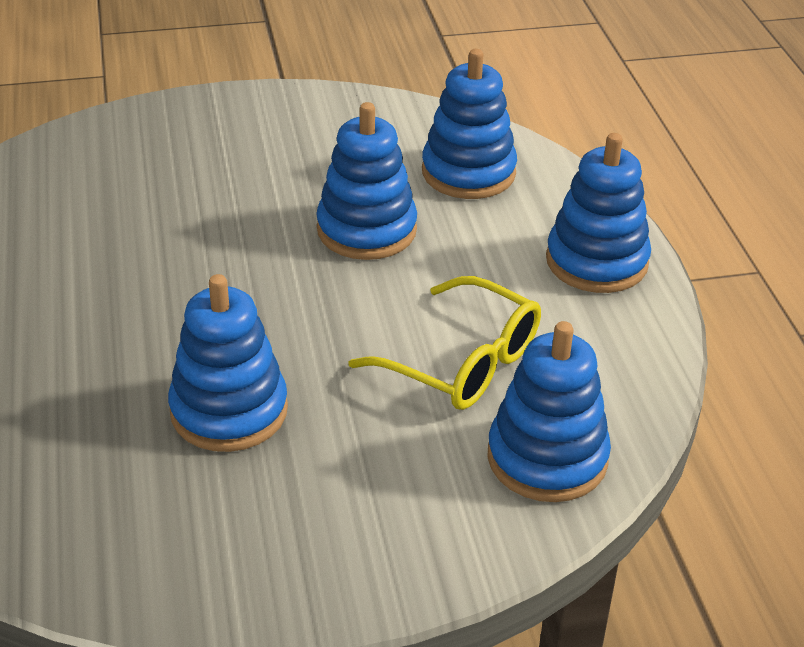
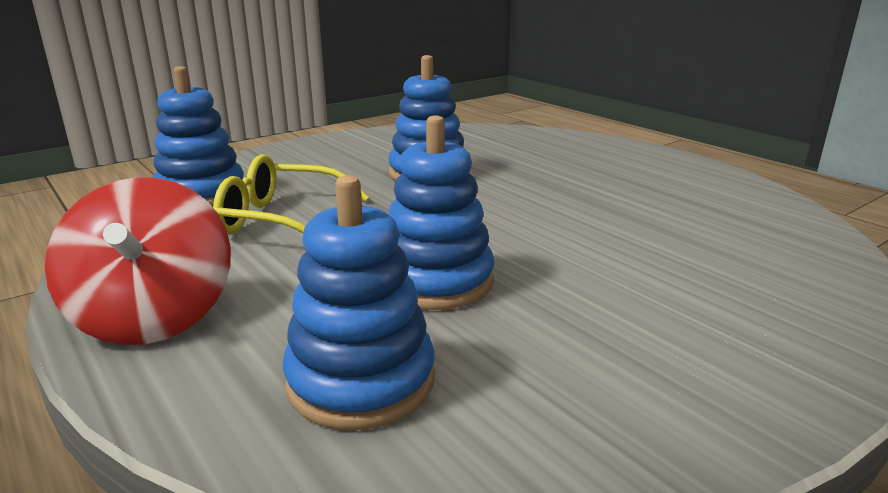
camera: 155 degrees right, 15 degrees down
blue stacking toy [546,133,651,293] -> red spinning top [45,177,231,345]

